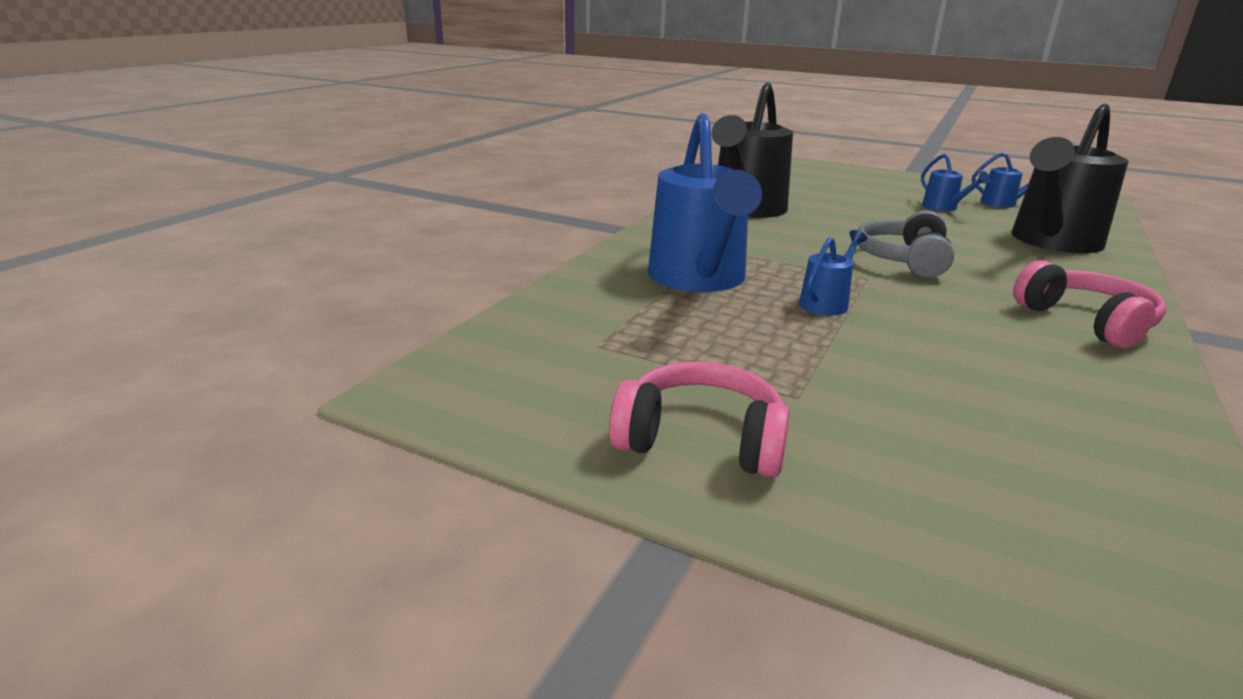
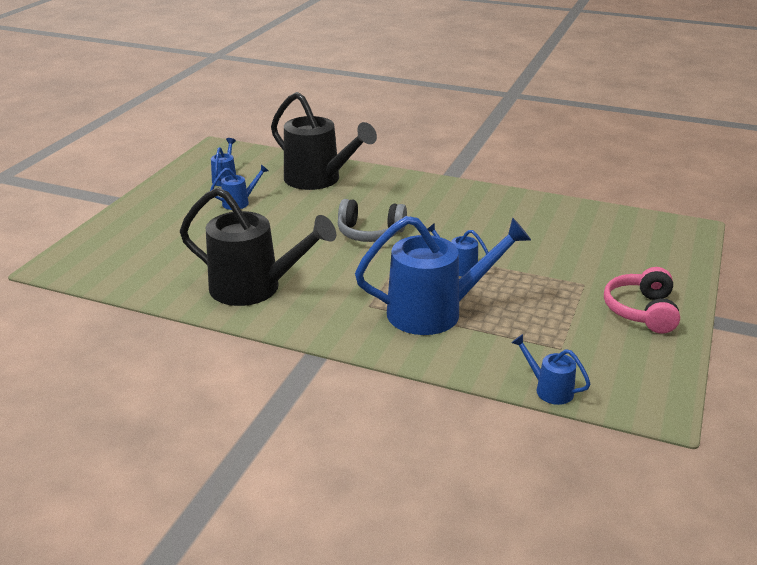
camera: 95 degrees left, 5 degrees up
pink headphones [1013,260,1166,349] -> none
none -> blue watering can [511,334,591,405]

